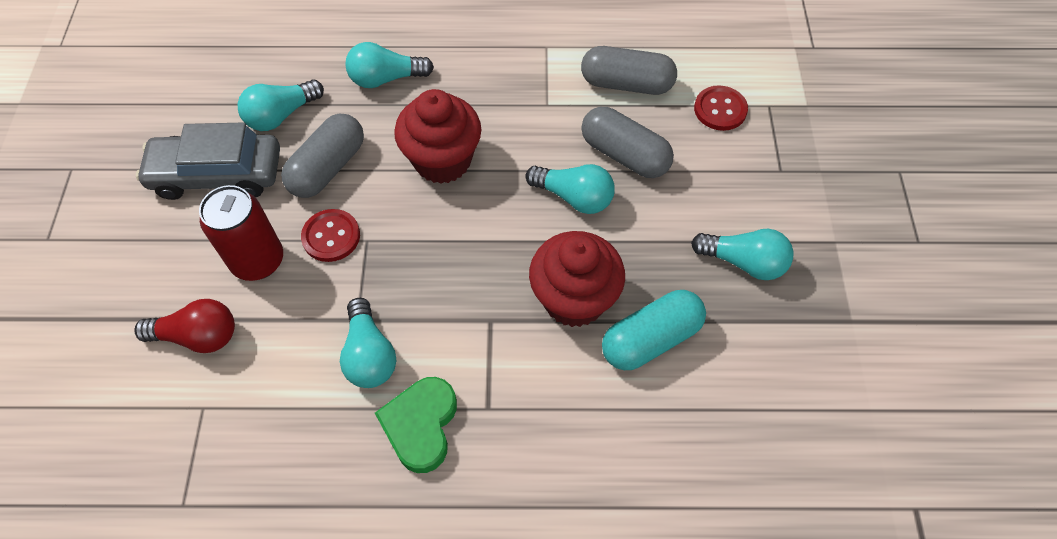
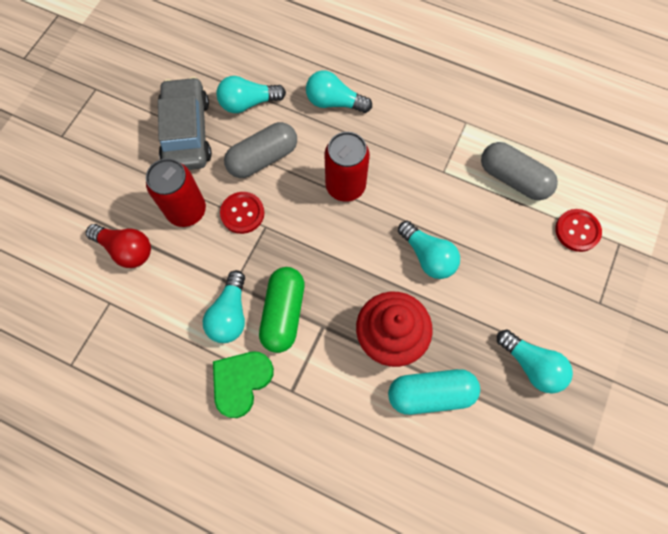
camera: 25 degrees right, 10 degrees up
grey car [136,122,280,200] -> grey car turned 60 degrees clockwise [158,77,212,170]
red cupcake [394,89,482,184] -> red can [324,132,370,202]
grey capsule [581,107,674,178] -> none
none -> green capsule [259,267,304,353]

